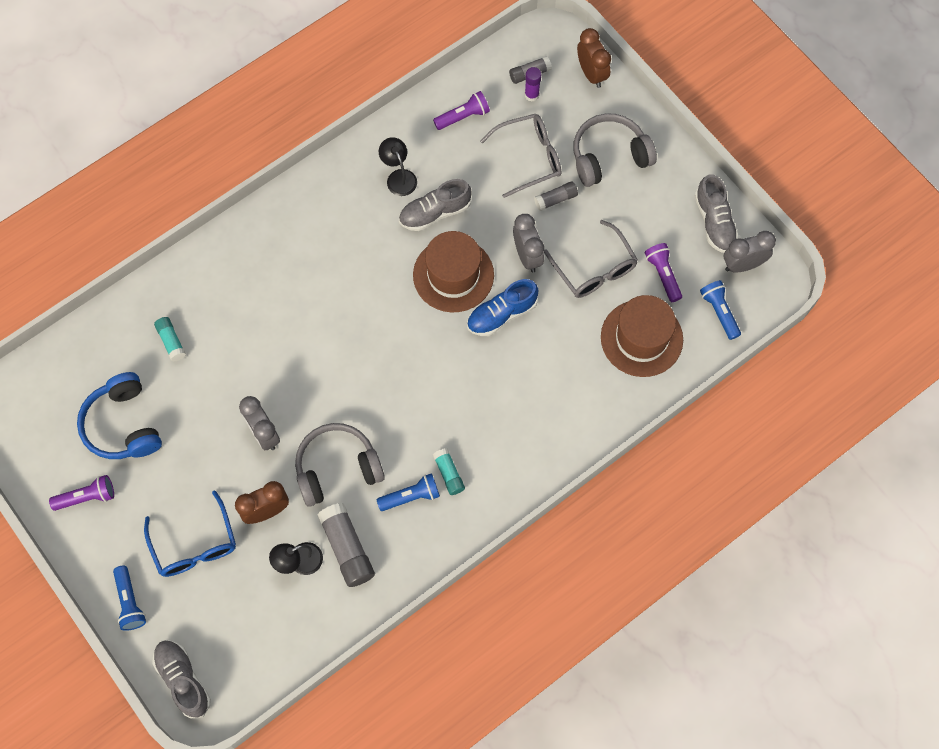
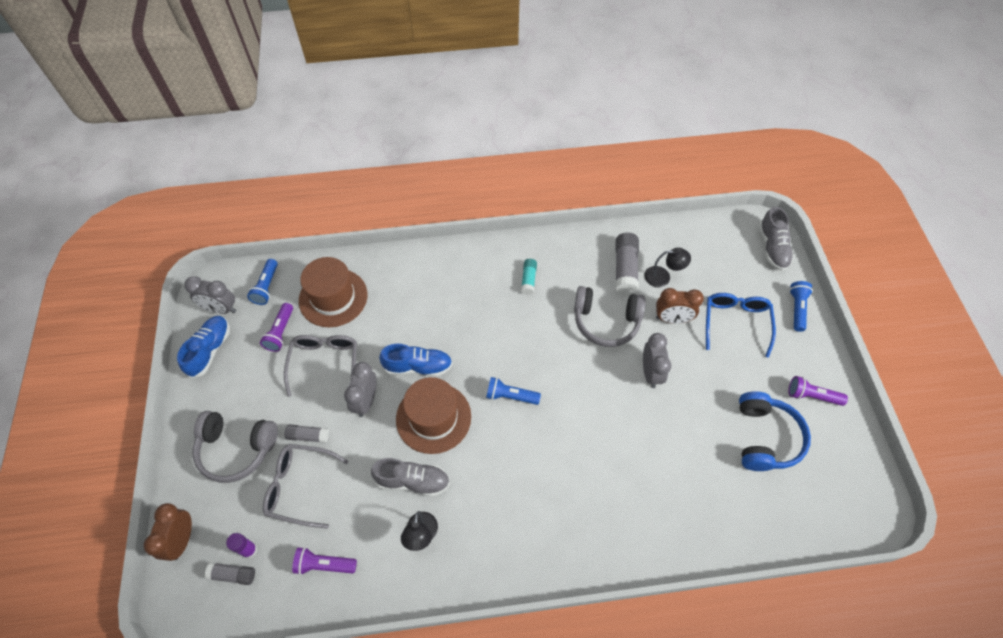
camera: 150 degrees left, 10 degrees down
turquoise glue stick [154,317,186,361] -> none
blue flashlight [376,473,440,511] -> blue flashlight moved to [486,377,541,405]
grey shoe [695,174,739,253] -> blue shoe [177,316,230,378]

